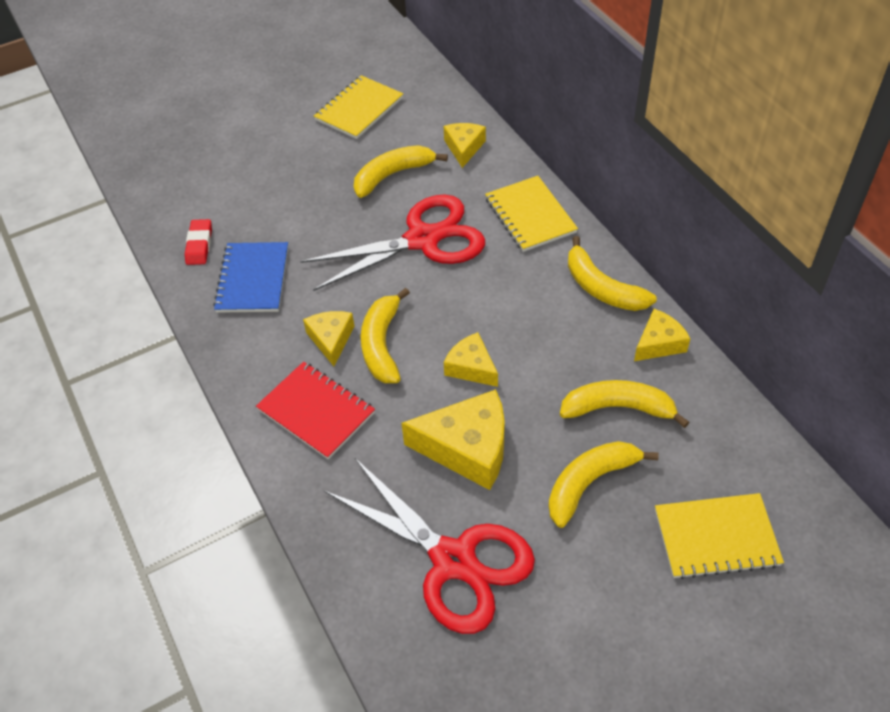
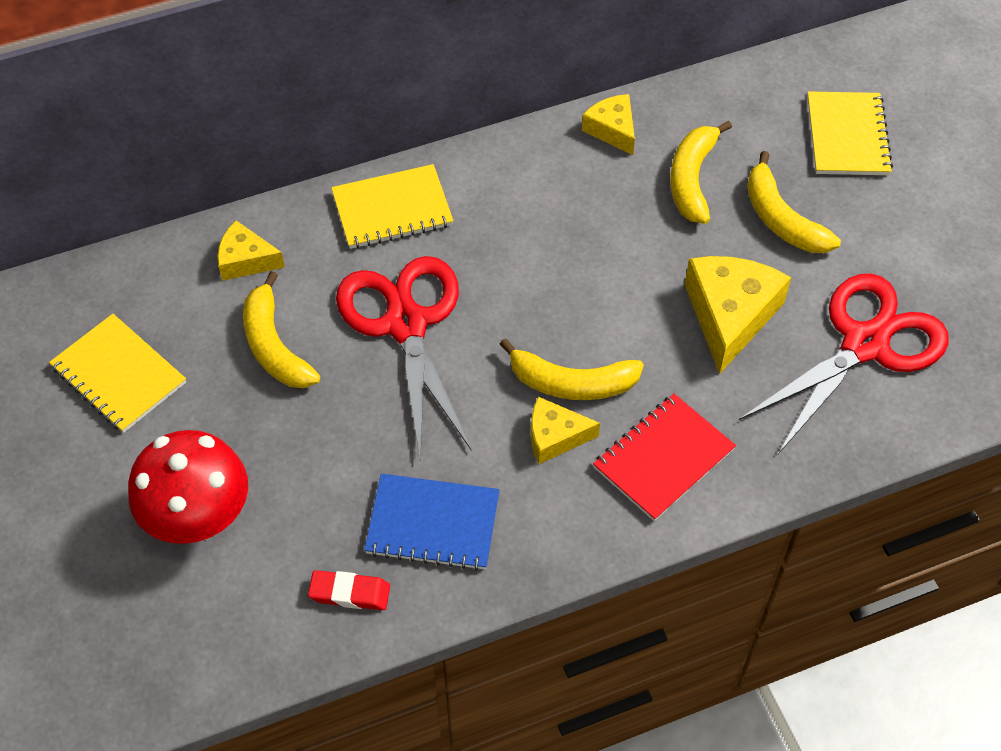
camera: 85 degrees left, 5 degrees up
yellow cheese [444,332,498,387] -> none
yellow banana [568,236,657,311] -> none
none -> red mushroom [128,430,248,544]

